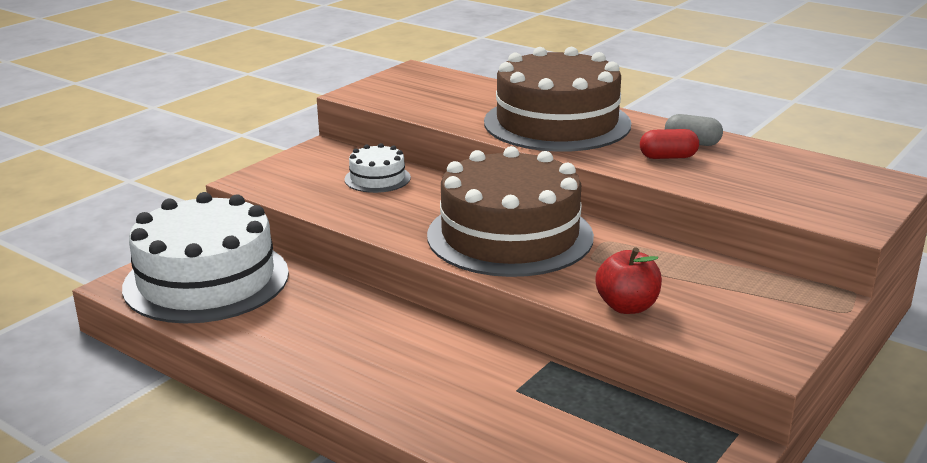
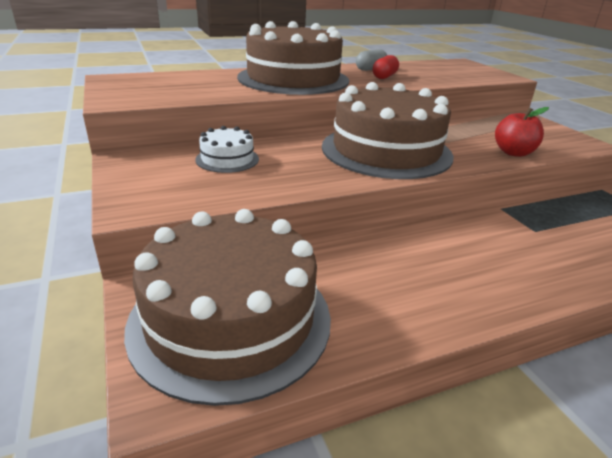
camera: 60 degrees left, 5 degrees up
white cake [122,192,289,324] -> brown cake [124,209,331,406]

